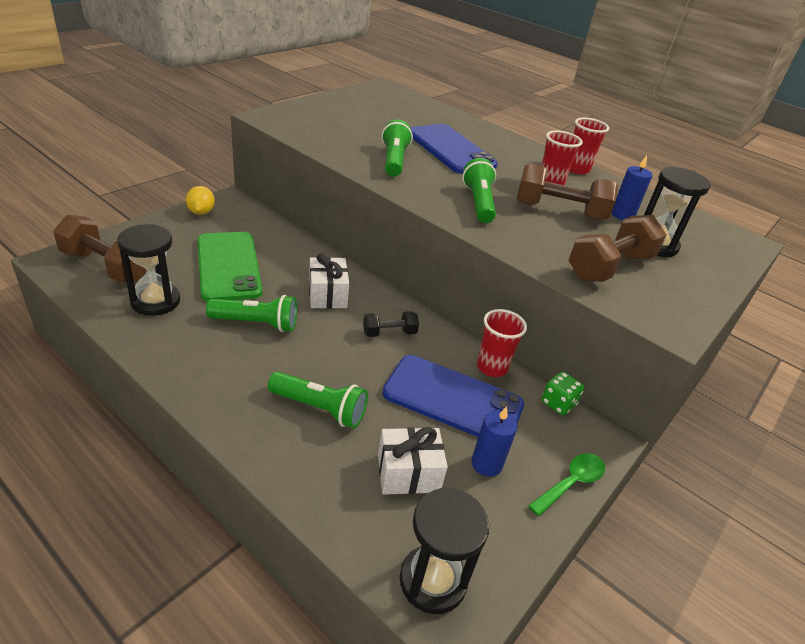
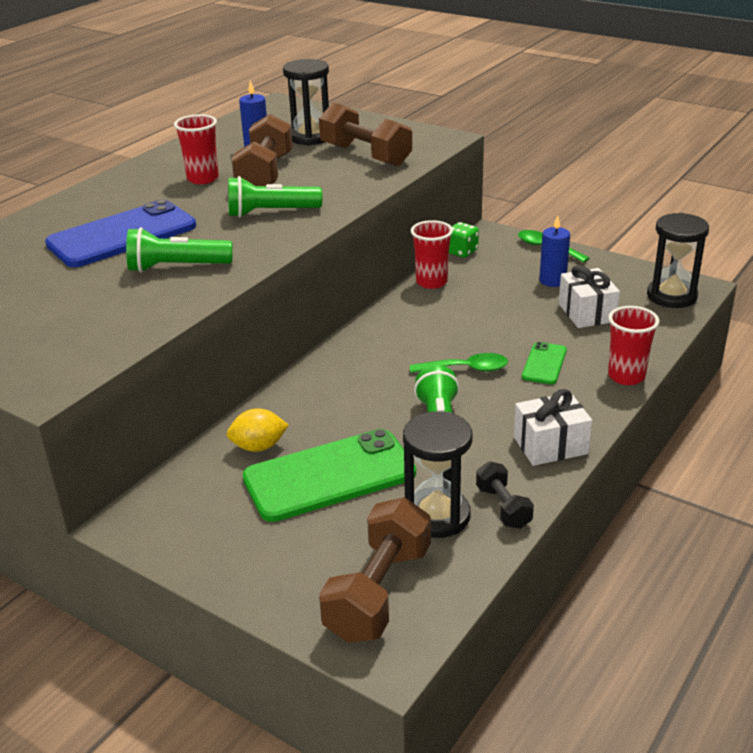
camera: 90 degrees left, 5 degrees down
yellow lemon [186,186,215,215] -> yellow lemon moved to [227,408,289,452]
green flashlight [268,372,368,428] -> green phone [522,342,567,384]
white gift [309,253,349,309] -> white gift moved to [514,389,592,466]
black dumbbell [363,311,419,337] -> black dumbbell moved to [476,461,534,529]
blue phone [382,355,524,437] -> none
red cup [570,117,609,174] -> red cup moved to [608,306,659,385]
none -> green spoon [410,353,508,373]

